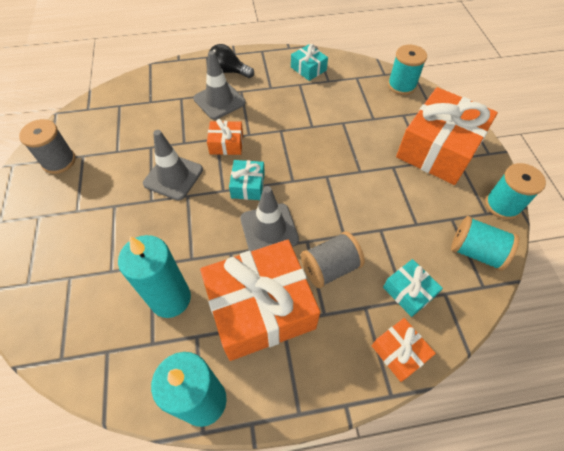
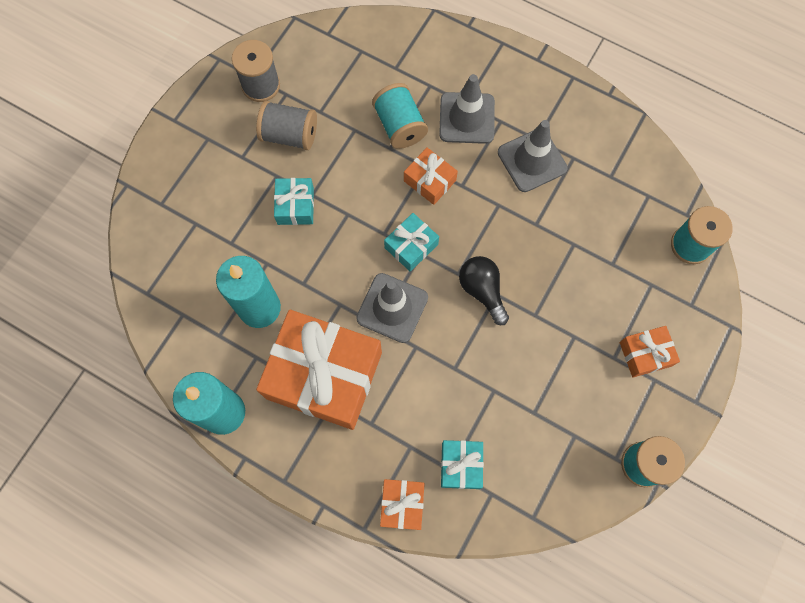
camera: 40 degrees right, 15 degrees up
grey traffic cone [143,130,203,200] -> grey traffic cone moved to [498,120,568,192]
black light bulb [209,44,254,78] -> black light bulb moved to [459,256,509,325]
turquoise gift [291,44,328,81] -> turquoise gift moved to [274,178,314,225]
grey spool [301,232,365,288] -> grey spool moved to [256,101,317,150]
orange gift [396,87,498,185] -> orange gift [620,326,680,378], size x0.46
turquoise spool [451,216,519,271] -> turquoise spool moved to [372,83,428,149]

